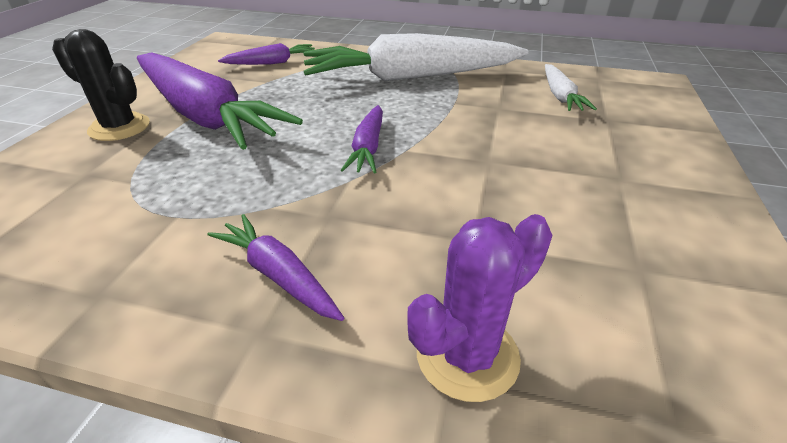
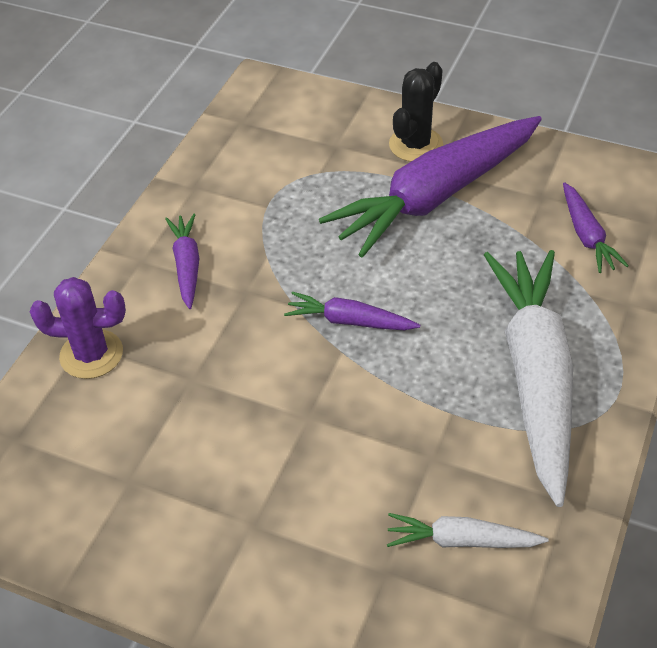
camera: 100 degrees right, 10 degrees up
purple carrot [207,214,344,321] -> purple carrot turned 60 degrees counterclockwise [165,214,199,309]
purple cactus [407,214,552,402] -> purple cactus turned 60 degrees counterclockwise [30,277,126,379]

